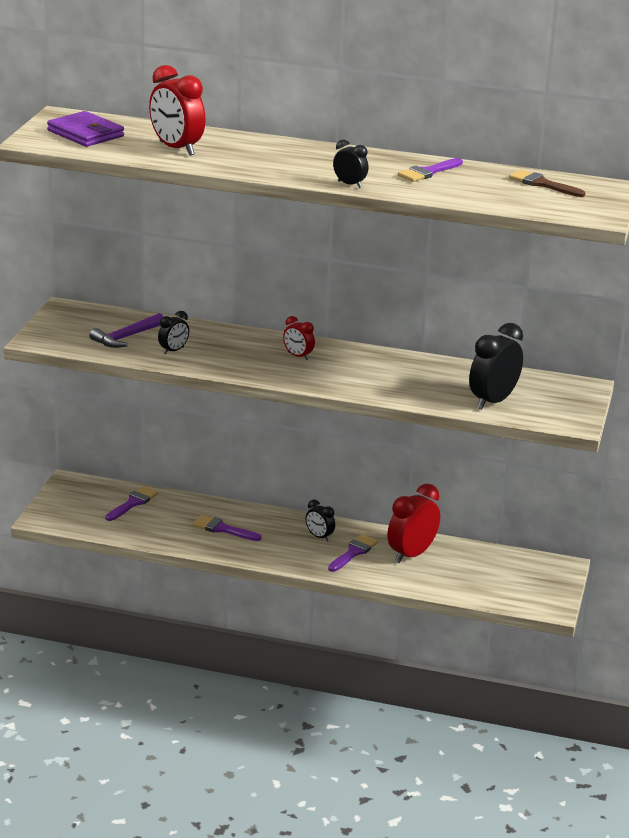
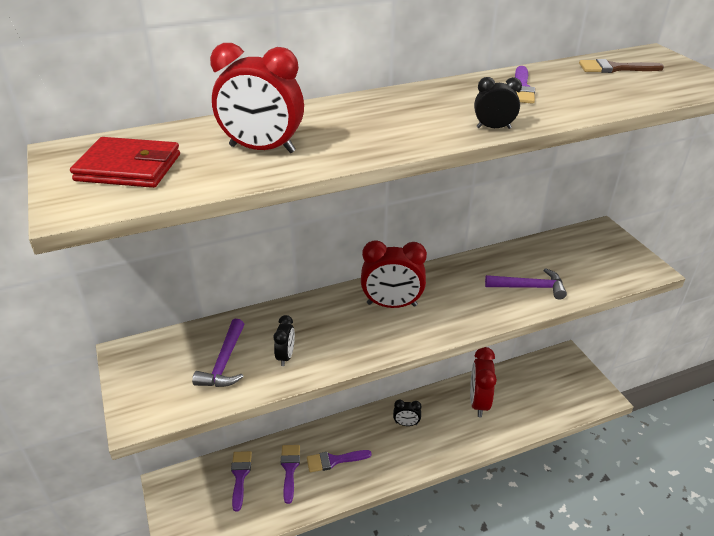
camera: 35 degrees left, 10 degrees up
purple wallet [47,111,124,147] -> red wallet [70,137,180,188]
red clock [283,316,315,360] -> red clock [361,240,427,308], size x1.88
purple brush [328,534,378,572] -> purple brush moved to [281,445,300,504]
black clock [469,323,523,410] -> none
none -> purple hammer [485,268,567,299]

